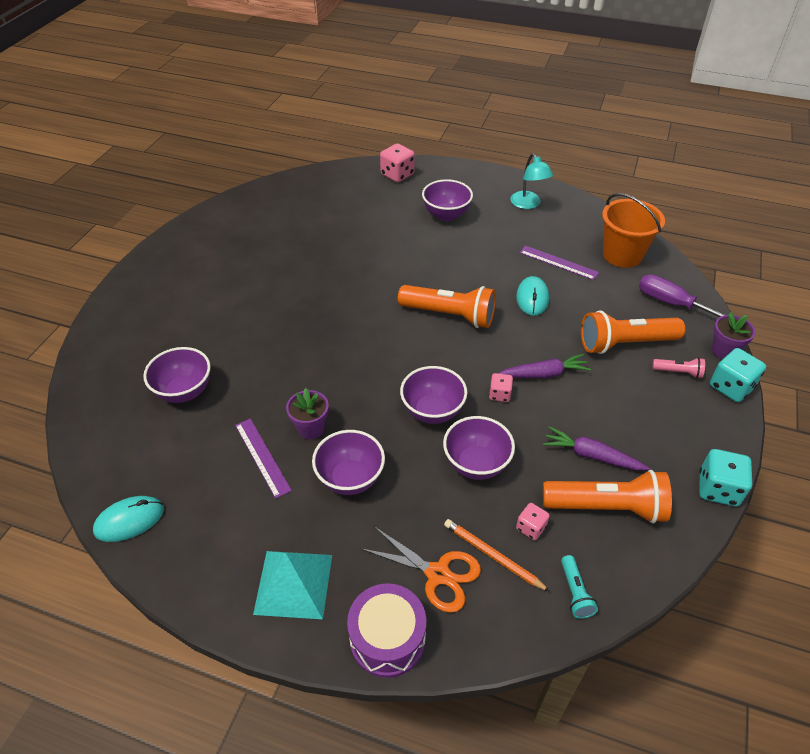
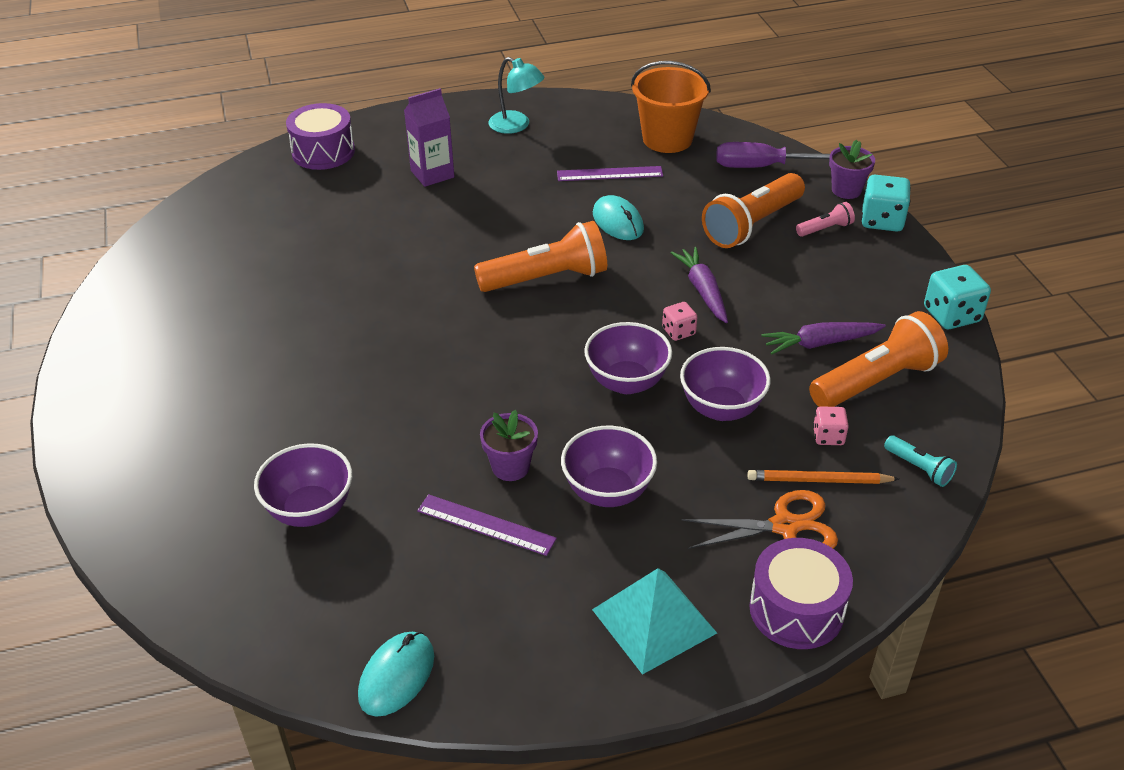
camera: 35 degrees left, 5 degrees down
pink dice [380,144,415,182] -> purple drum [286,103,355,170]
purple bowl [422,179,473,221] -> purple carton [404,88,454,187]
purple carrot [498,354,591,378] -> purple carrot turned 60 degrees counterclockwise [671,247,728,323]

